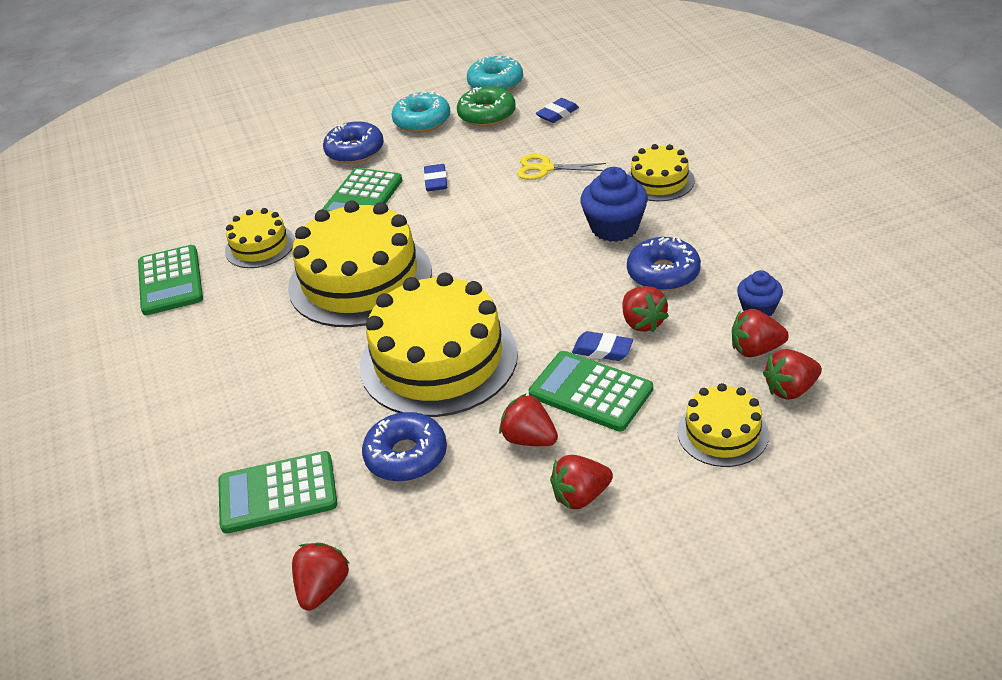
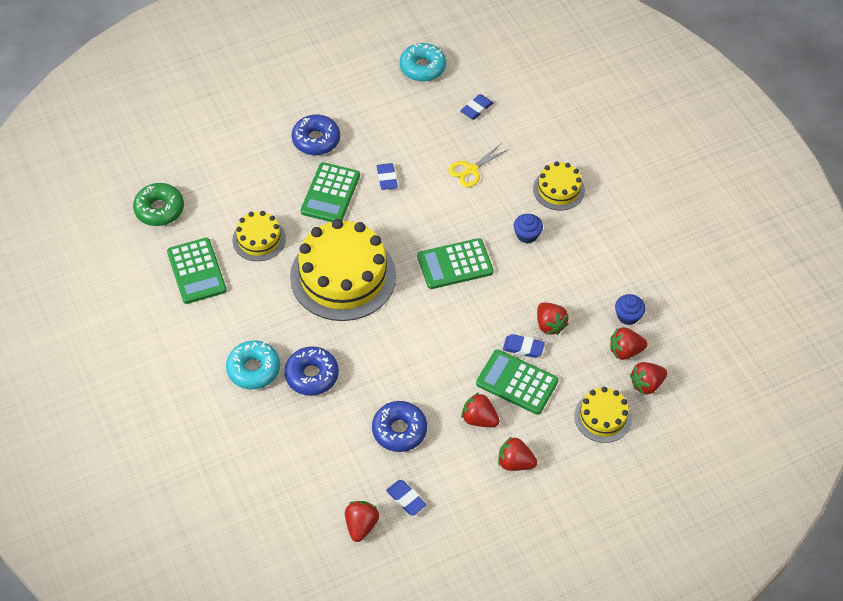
camera: 10 degrees left, 15 degrees up
green calculator [218,451,337,534] -> green calculator moved to [417,238,494,289]
yellow cake [360,272,518,417] -> none
turquoise donut [391,91,450,133] -> turquoise donut moved to [226,341,280,389]
green donut [457,86,516,127] -> green donut moved to [133,183,184,226]
yellow scissors [517,154,606,180] -> yellow scissors turned 45 degrees counterclockwise [448,144,509,187]
red strawberry [550,455,613,509] -> red strawberry turned 45 degrees clockwise [498,436,537,471]
blue cupcake [580,167,648,242] -> blue cupcake [514,214,543,243], size x0.60
blue donut [627,237,701,291] -> blue donut moved to [284,346,339,396]
none -> blue eraser [386,480,427,516]

